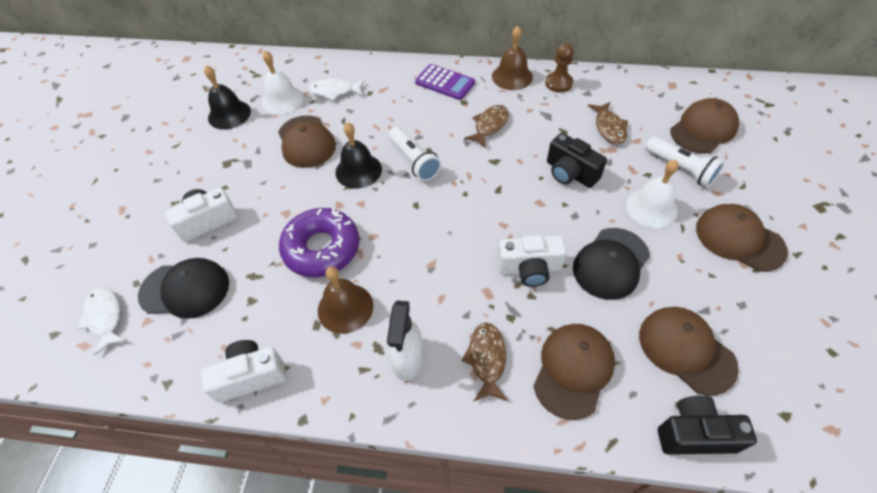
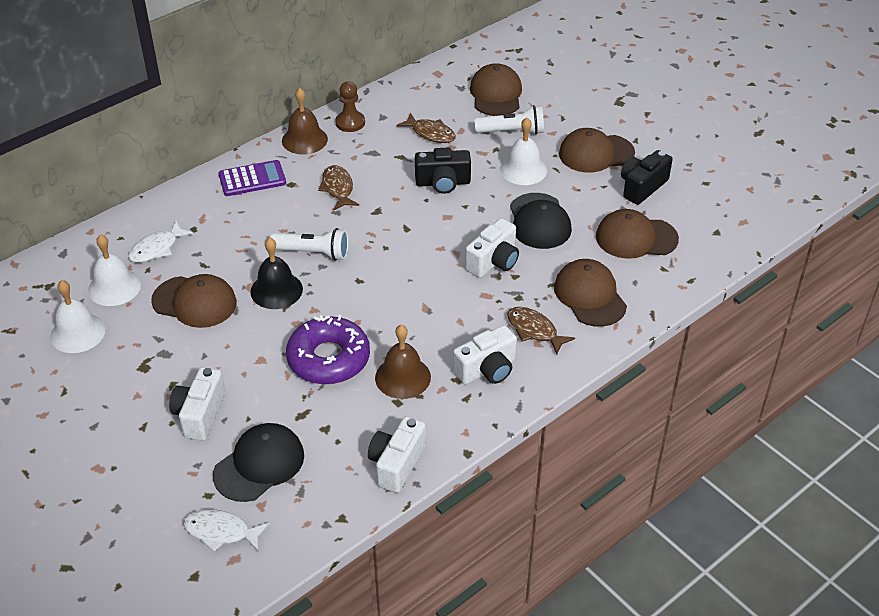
camera: 50 degrees left, 10 degrees down
black bell [204,65,251,129] -> white bell [50,280,105,353]
white spray bottle [387,300,424,381] -> white camera [453,325,517,384]
black camera [658,395,757,455] -> black camera moved to [621,150,673,205]

